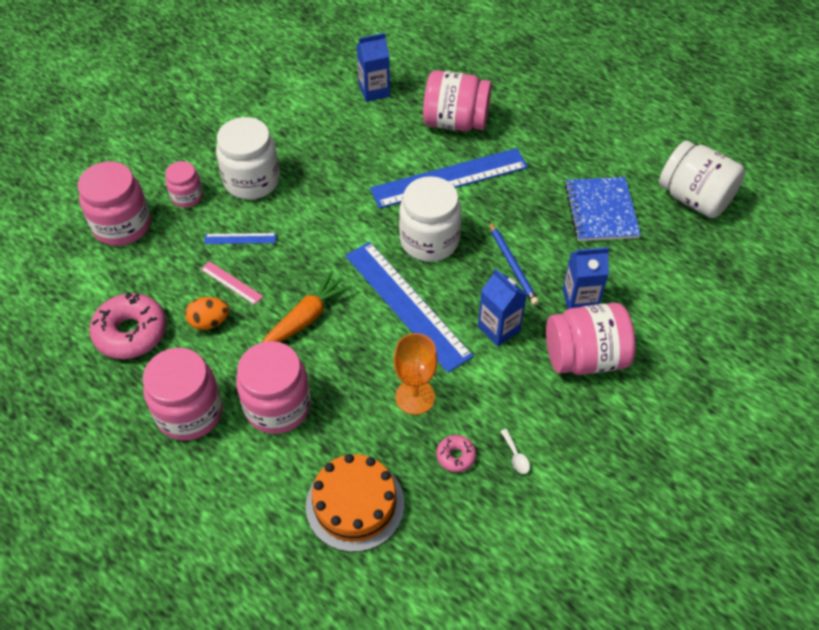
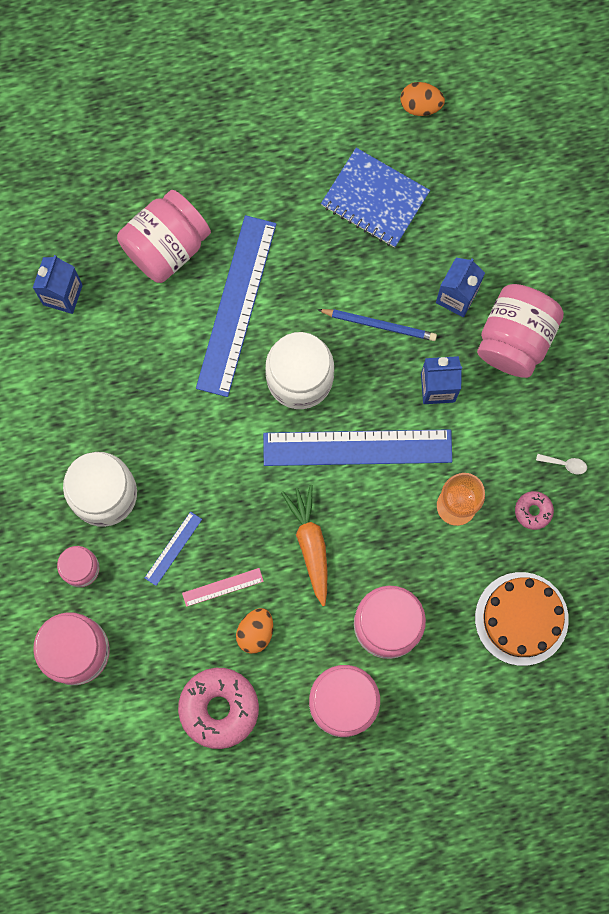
camera: 55 degrees left, 25 degrees up
white jar [659,141,745,218] -> orange egg [401,82,445,116]

